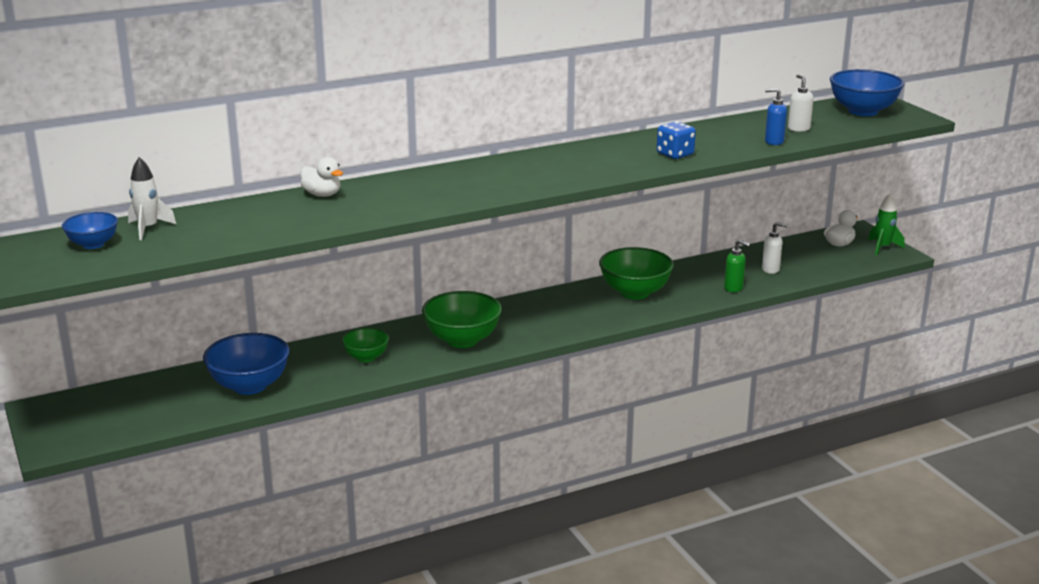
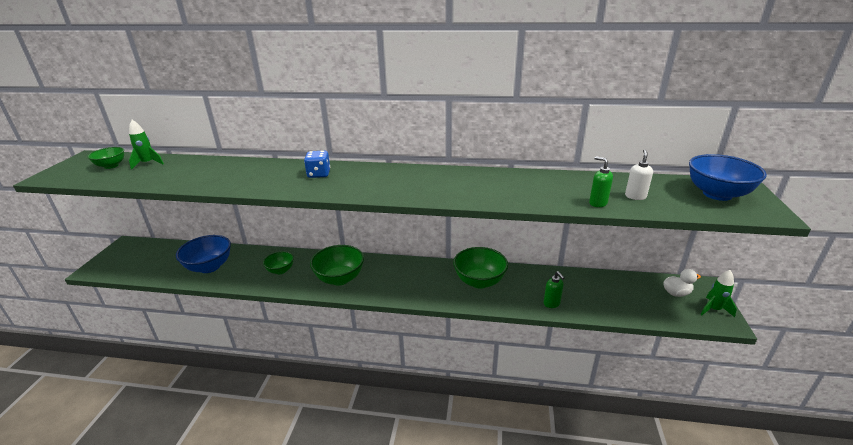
camera: 35 degrees right, 5 degrees up
blue bowl [62,212,118,249] -> green bowl [87,147,124,169]
white rocket [128,157,176,240] -> green rocket [129,120,164,170]
white duck [300,157,343,197] -> none
blue dice [657,121,696,159] -> blue dice moved to [304,151,330,178]
white soap dispenser [762,222,788,274] -> none
blue soap dispenser [765,88,787,145] -> green soap dispenser [589,156,613,207]

